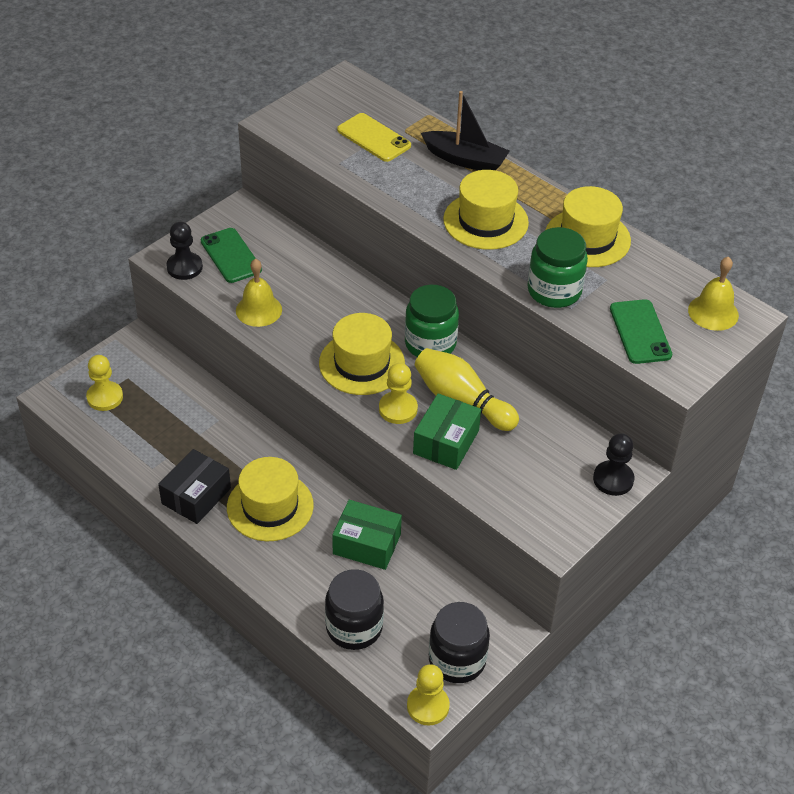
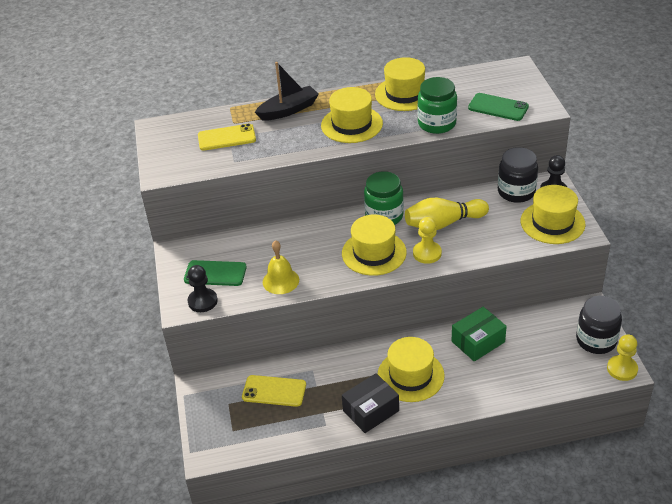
camera: 50 degrees left, 5 degrees down
yellow pawn [86,355,123,411] -> none
black box [158,449,231,524] -> black box turned 75 degrees clockwise [342,373,399,433]
black jar [325,569,384,650] -> black jar moved to [498,147,538,203]
green box [413,393,481,470] -> none
yellow bell [688,257,739,331] -> none
none -> yellow phone [242,375,306,407]
none -> yellow hat [521,185,586,244]

